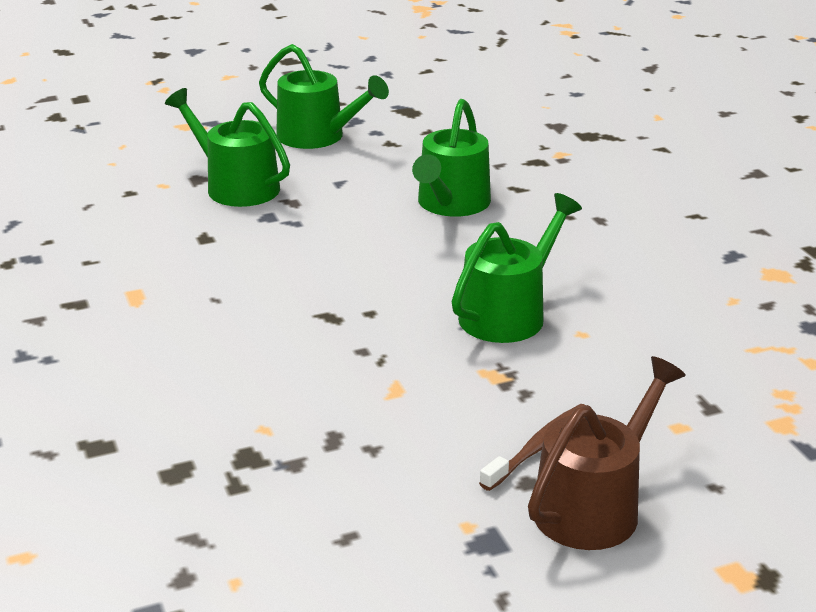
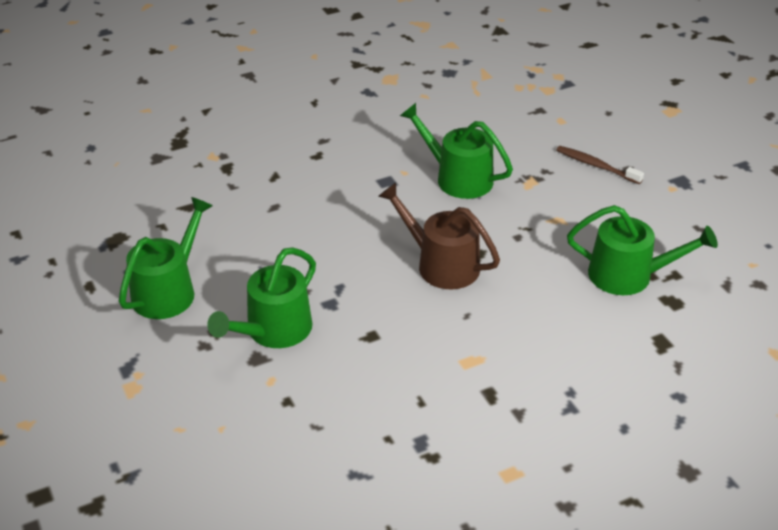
camera: 95 degrees left, 10 degrees up
green watering can [412,99,491,217] -> green watering can moved to [567,205,718,295]
brown watering can [528,356,686,550] -> brown watering can moved to [378,182,500,289]

